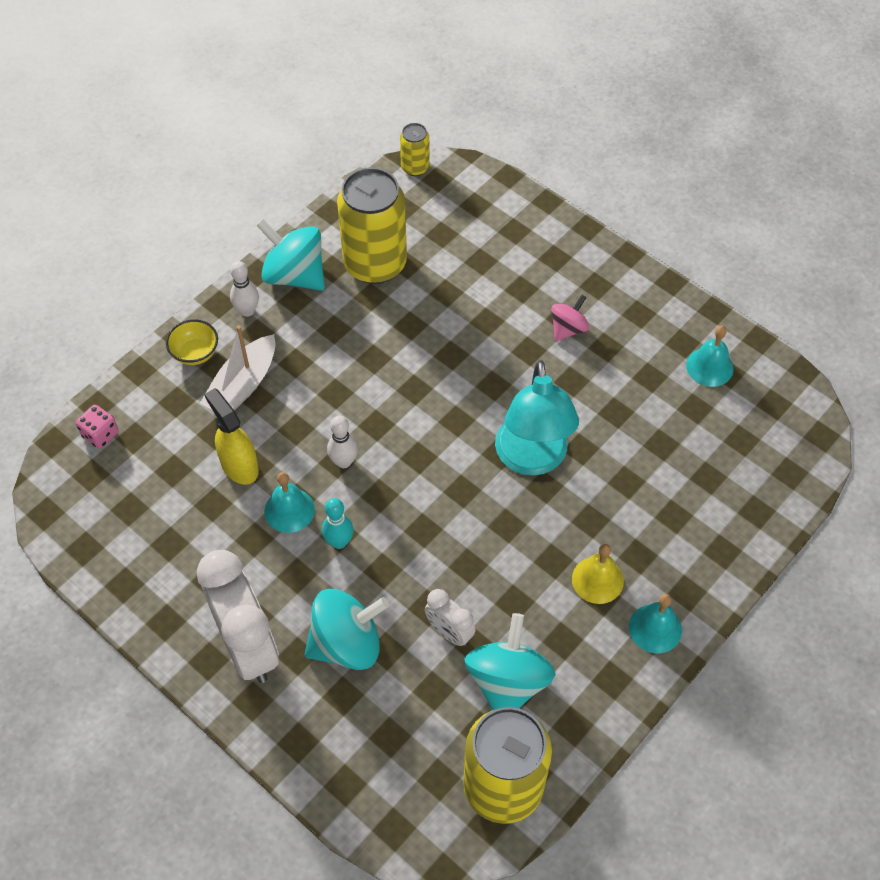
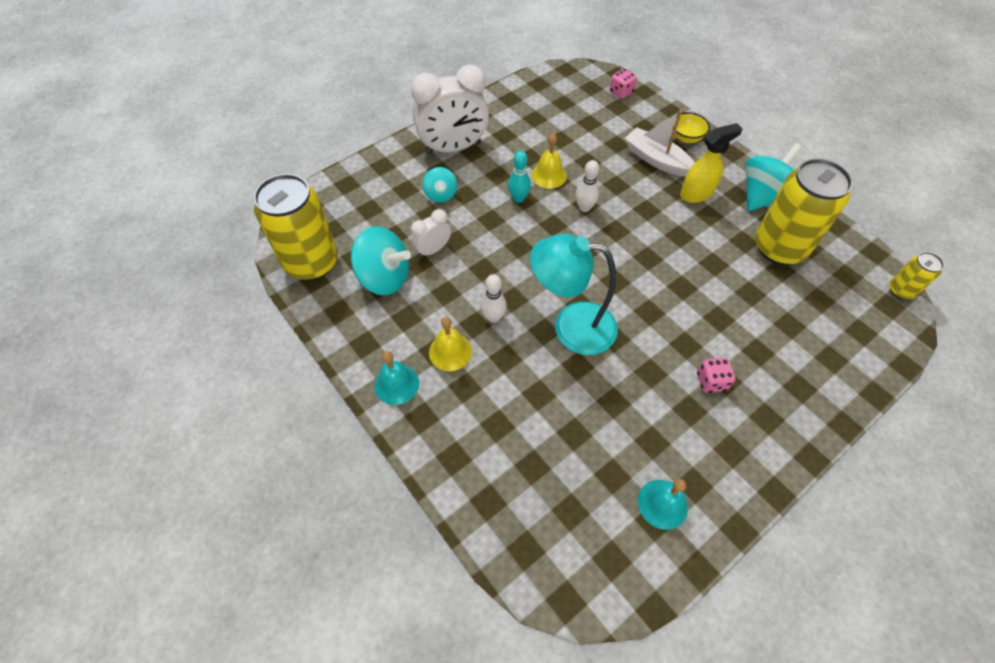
camera: 100 degrees right, 0 degrees up
yellow spray bottle [204,388,259,485] -> yellow spray bottle moved to [680,123,742,203]
white bowling pin [230,261,259,317] -> white bowling pin moved to [481,274,507,323]
turquoise bell [264,472,315,533] -> yellow bell [531,133,567,189]
turquoise spinning top [305,589,389,670] -> turquoise spinning top [422,167,457,202], size x0.56
pink spinning top [551,295,589,341] -> pink dice [697,358,735,393]

